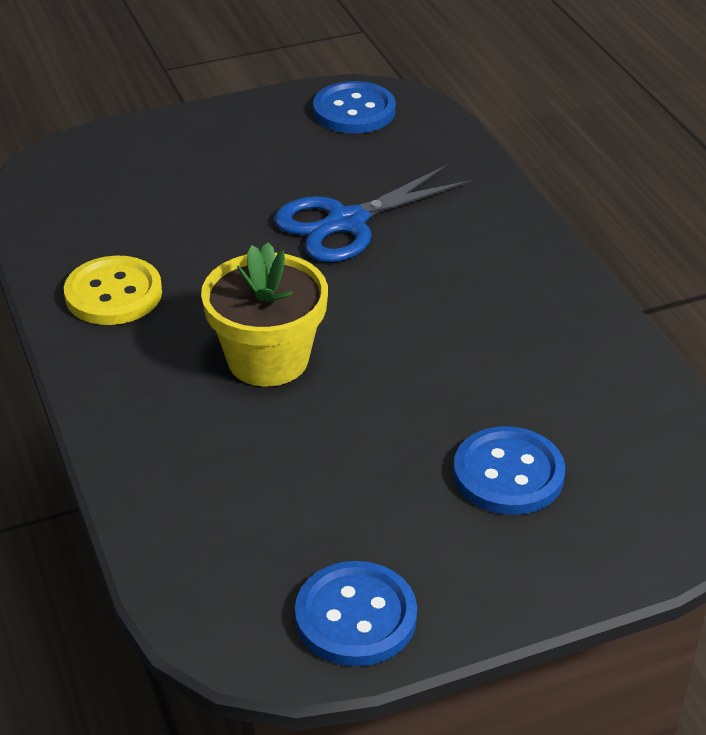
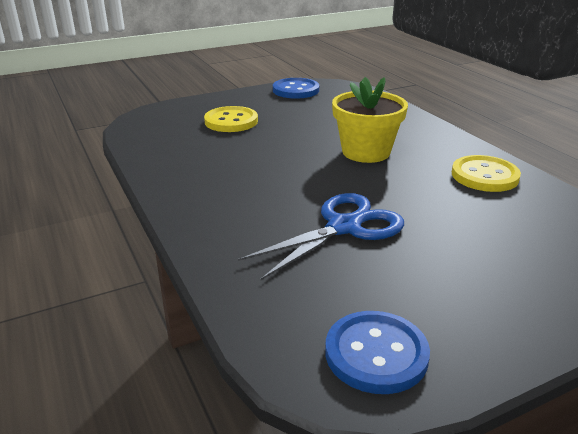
camera: 175 degrees right, 10 degrees down
blue button [453,426,565,515] -> yellow button [204,106,258,132]

